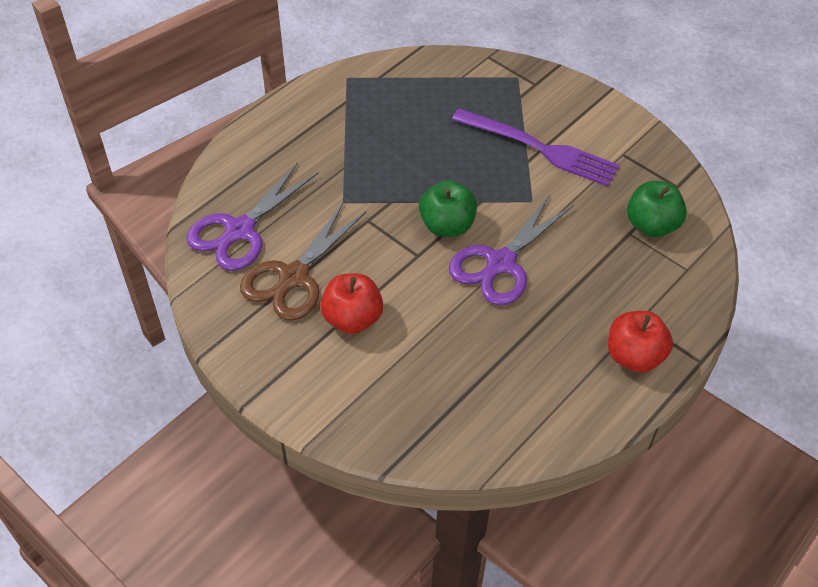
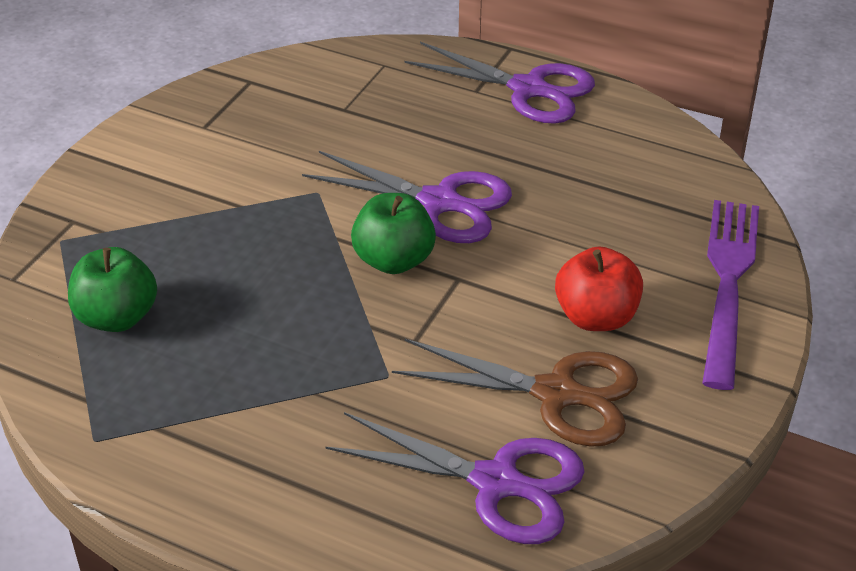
camera: 105 degrees left, 10 degrees down
purple fork [452,108,620,187] -> purple fork moved to [702,200,759,390]
red apple [608,311,673,373] -> purple scissors [404,42,595,124]
green apple [627,181,687,237] -> green apple moved to [68,247,157,332]

